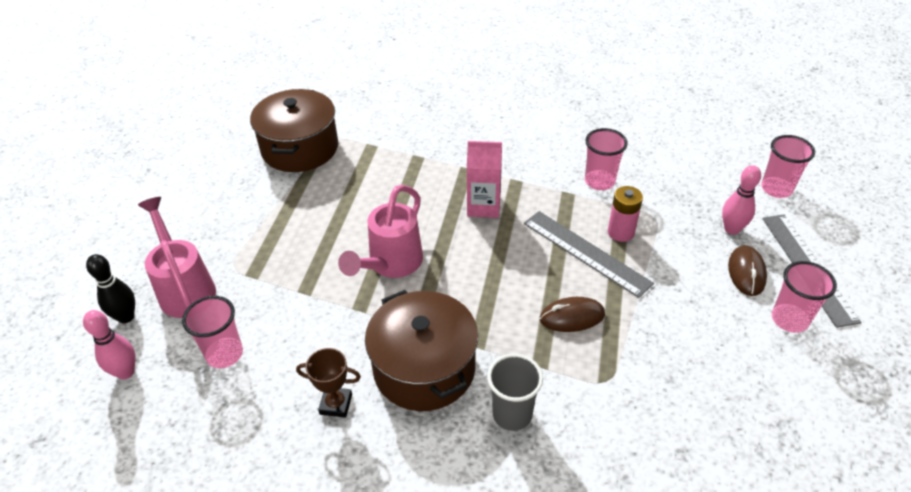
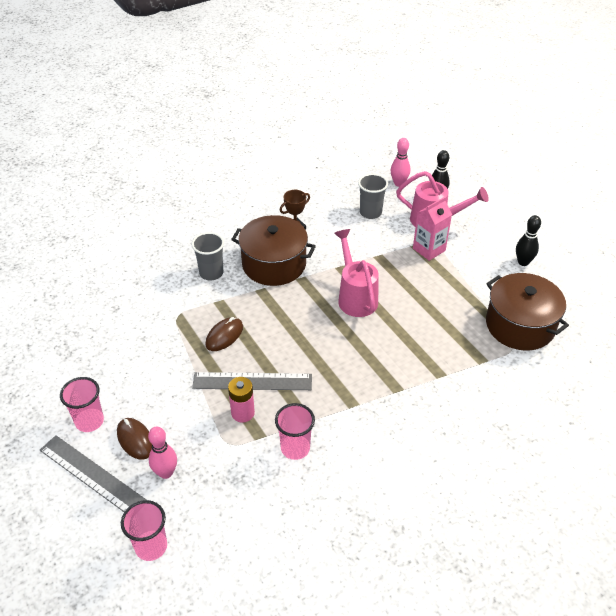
camera: 135 degrees right, 0 degrees up
pink cup [182,296,243,368] -> grey cup [358,174,388,219]
pink carton [467,141,502,218] -> pink carton moved to [413,197,452,261]
none -> black bowling pin [516,215,541,266]

